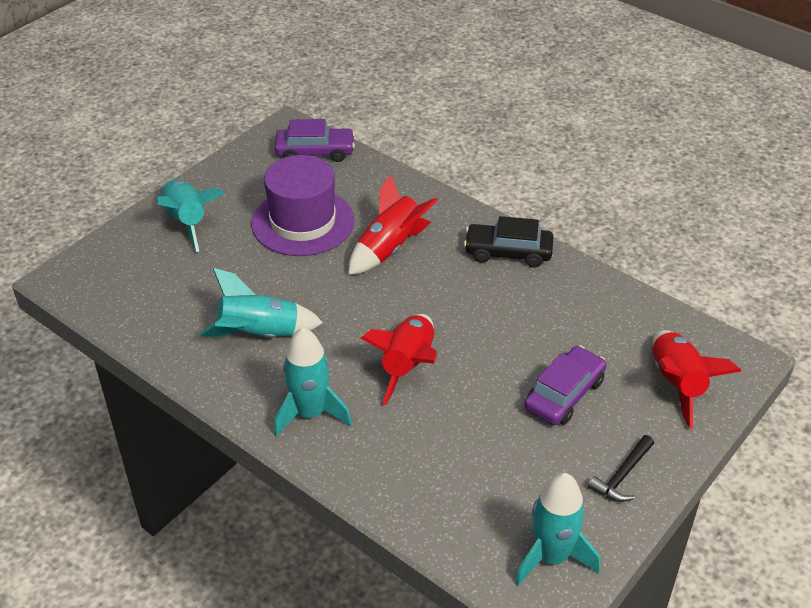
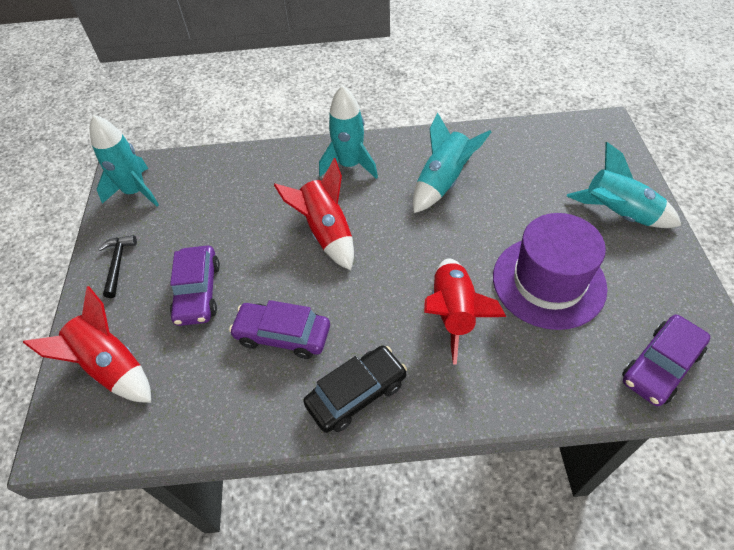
camera: 140 degrees right, 10 degrees up
none -> purple car [229,300,330,359]

